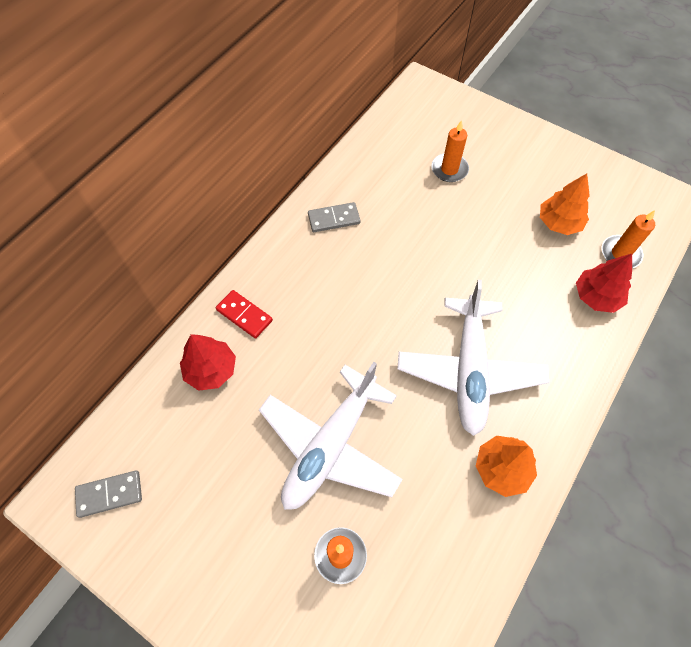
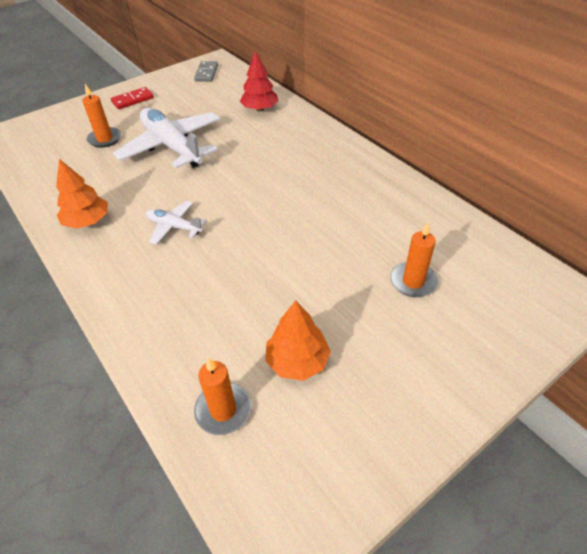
camera: 110 degrees right, 15 degrees down
red domino [216,290,273,339] -> red domino moved to [111,87,154,109]
grey domino [308,202,360,232] -> none
white plane [398,280,549,436] -> white plane [146,201,207,245], size x0.49
red tree [576,254,632,313] -> none

